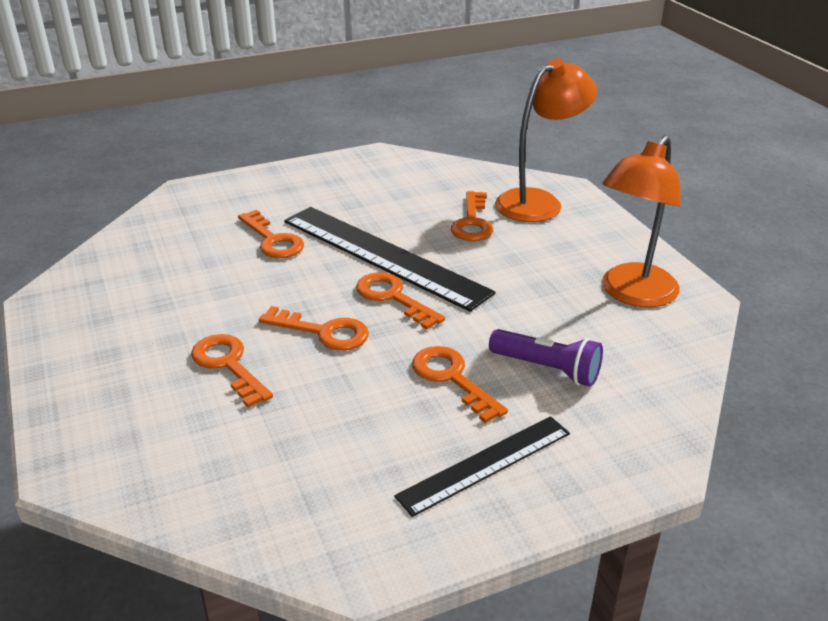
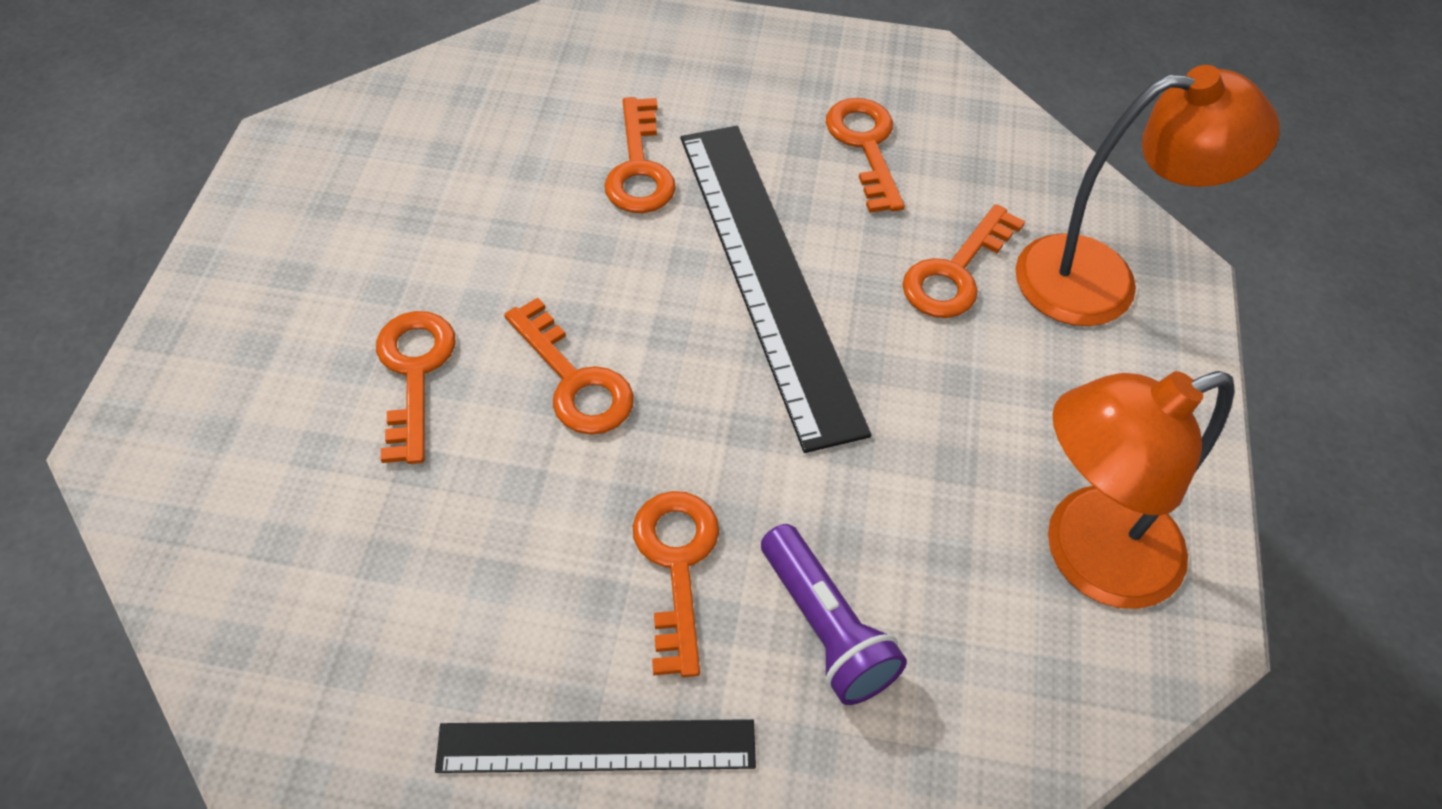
camera: 30 degrees right, 20 degrees up
orange key [356,272,445,330] -> orange key moved to [826,98,905,213]

